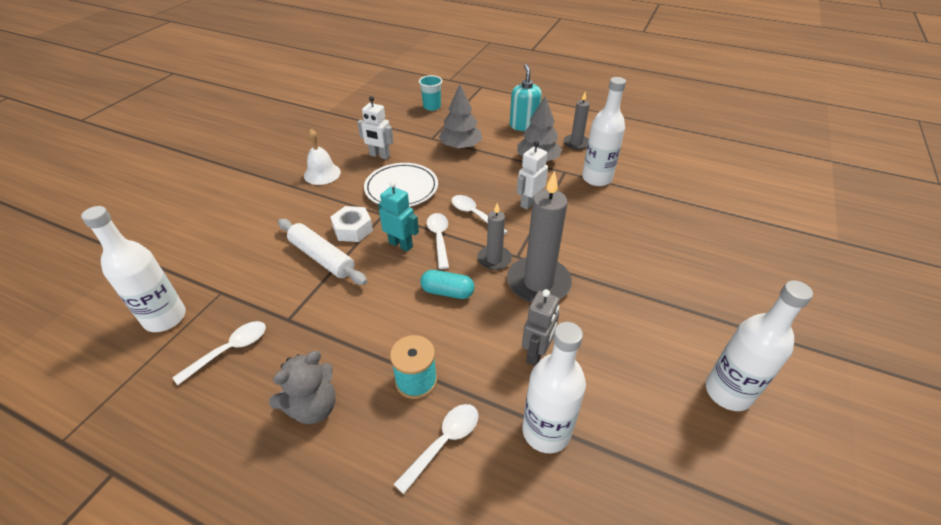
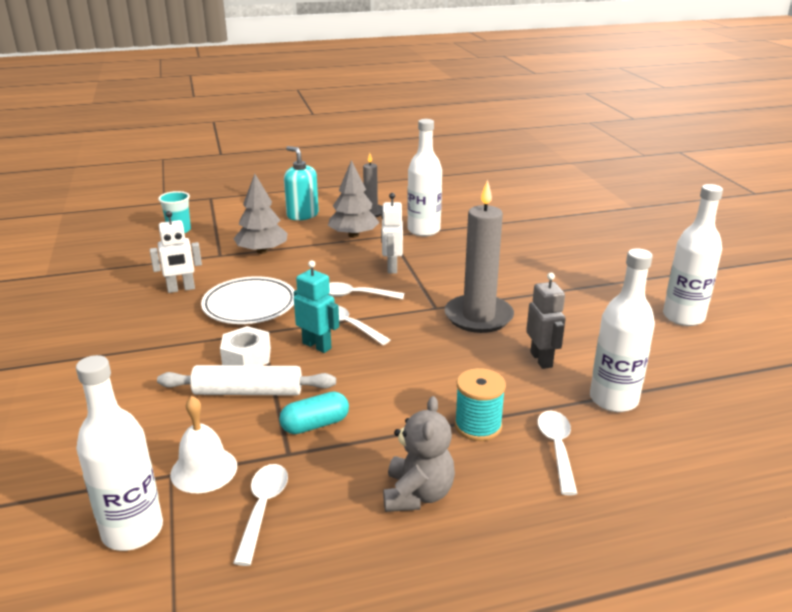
camera: 40 degrees left, 15 degrees down
white bell [304,129,341,185] -> white bell moved to [170,396,237,493]
turquoise robot [378,181,419,252] -> turquoise robot turned 45 degrees clockwise [294,260,339,353]
turquoise capsule [420,270,474,299] -> turquoise capsule moved to [279,392,349,434]
grey candle [477,203,512,270] -> none

